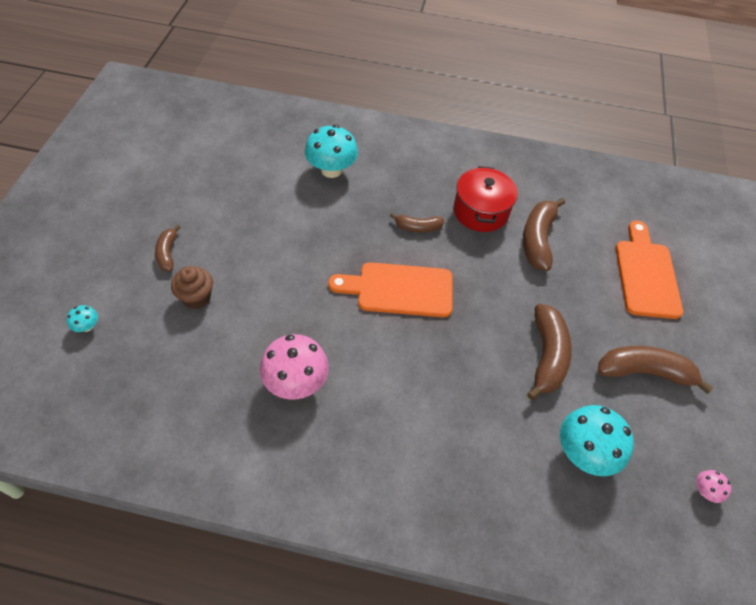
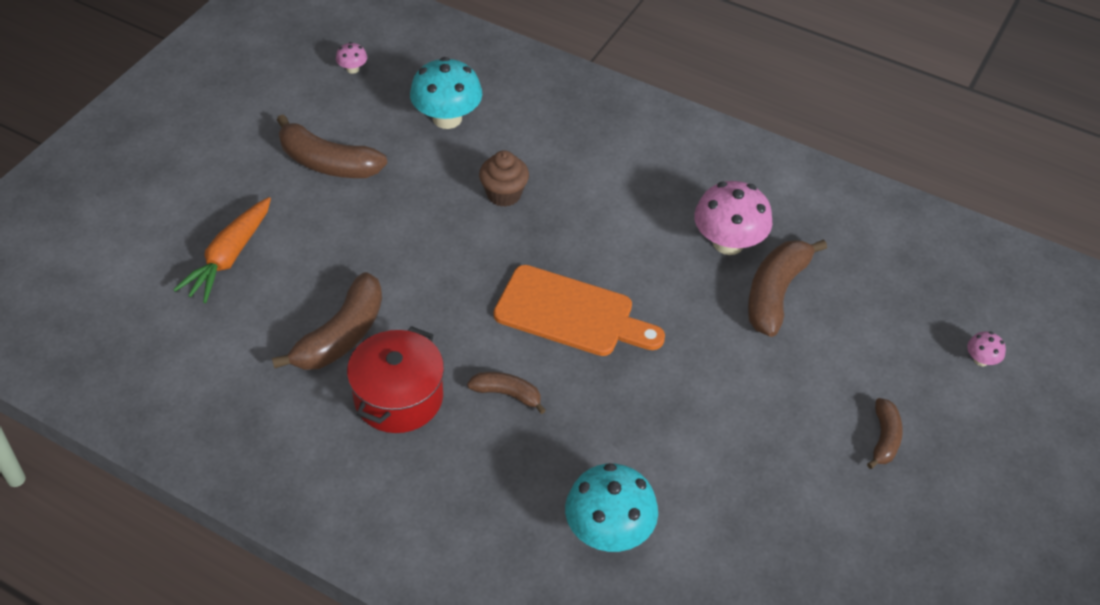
camera: 160 degrees left, 5 degrees down
turquoise mushroom [67,305,98,332] -> pink mushroom [967,332,1006,366]
brown cupcake [171,266,213,309] -> brown cupcake moved to [479,150,529,207]
brown banana [527,304,572,400] -> brown banana moved to [748,239,827,337]
orange cutting board [616,221,683,319] -> orange carrot [173,197,271,303]

